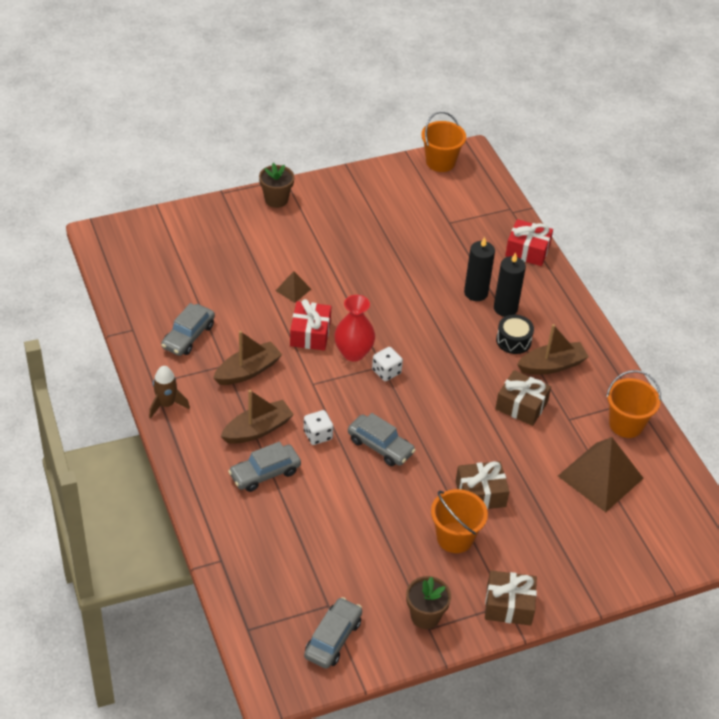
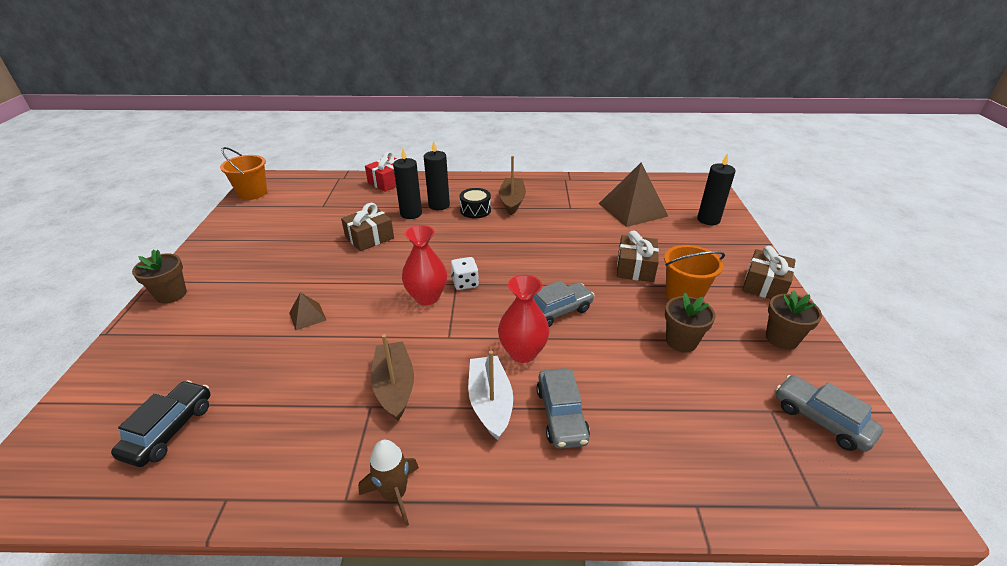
camera: 65 degrees left, 10 degrees down
grey car [161,303,215,356] -> none
brown boat [220,390,294,444] -> white boat [468,351,513,440]
red gift [290,299,331,351] -> none
white dice [304,410,333,445] -> red vase [498,275,549,363]
brown gift [495,370,551,426] -> brown gift moved to [341,203,394,251]
orange bucket [606,370,661,438] -> none
none -> black car [111,380,211,467]
none -> brown flower pot [665,293,715,352]
none -> black candle [697,153,736,225]

